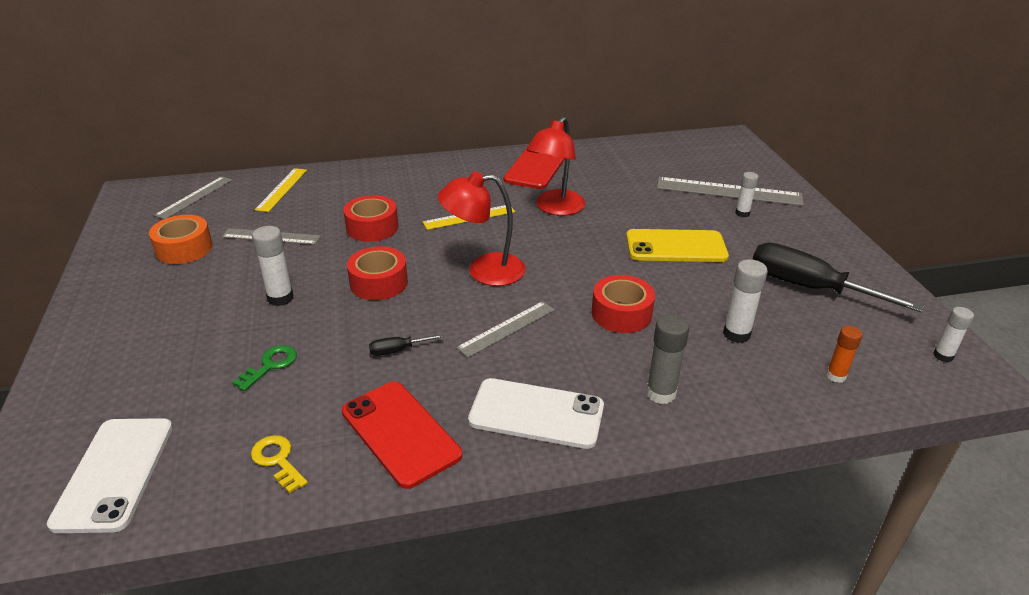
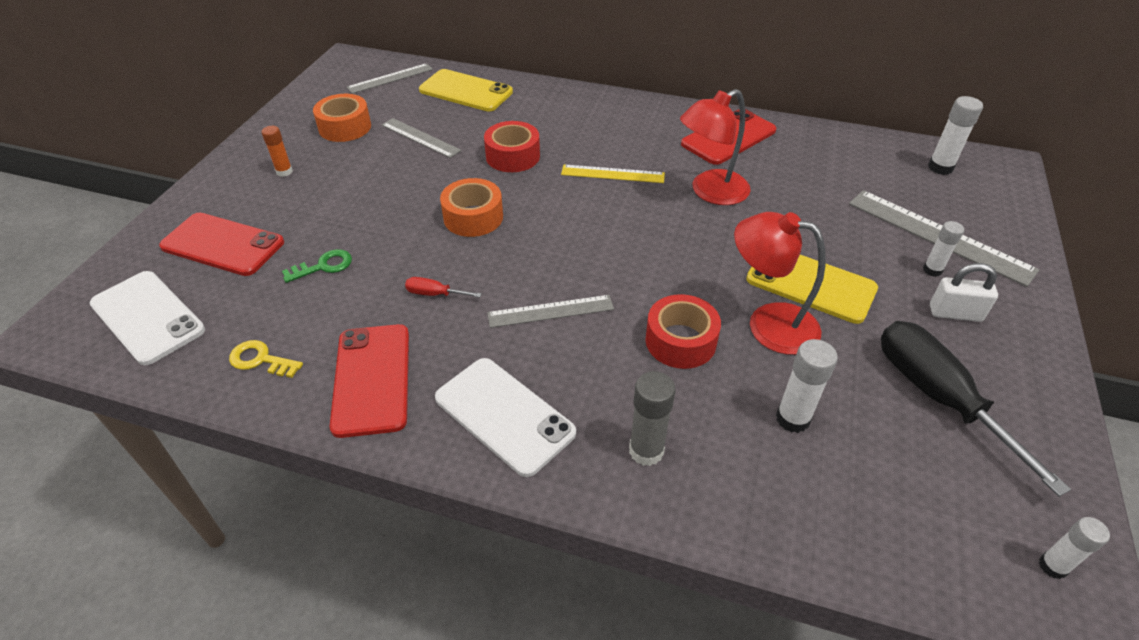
camera: 30 degrees right, 10 degrees up
white phone [47,418,173,533] -> white phone turned 75 degrees counterclockwise [90,271,205,365]
yellow key [251,435,308,494] -> yellow key turned 60 degrees counterclockwise [229,340,303,378]
white glue stick [252,226,294,306] -> white glue stick moved to [928,96,983,175]
yellow ruler [255,168,307,212] -> yellow phone [419,69,513,111]
red tape [347,246,408,300] -> orange tape [440,178,503,237]
black screwdriver [369,334,444,356] -> red screwdriver [405,277,482,297]
red lamp [438,172,526,286] -> red lamp moved to [734,212,826,355]
orange glue stick [826,326,863,383] -> orange glue stick moved to [262,126,293,177]
none -> red phone [159,213,284,276]
none -> white padlock [930,263,998,322]

